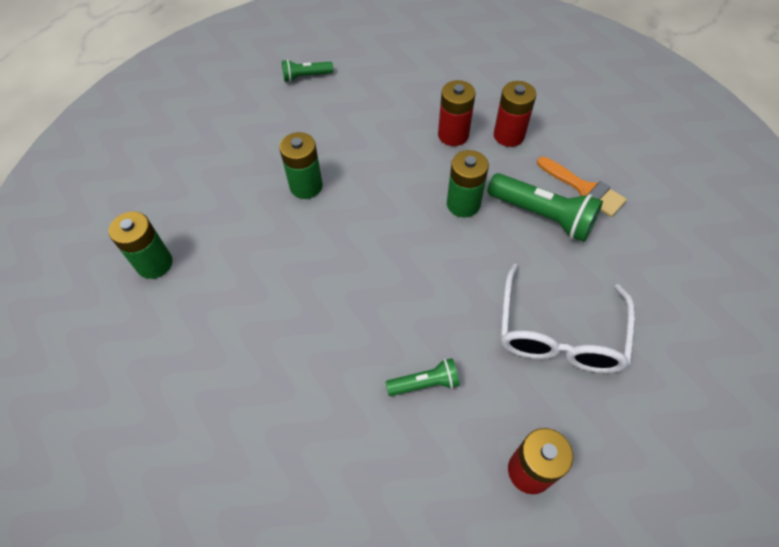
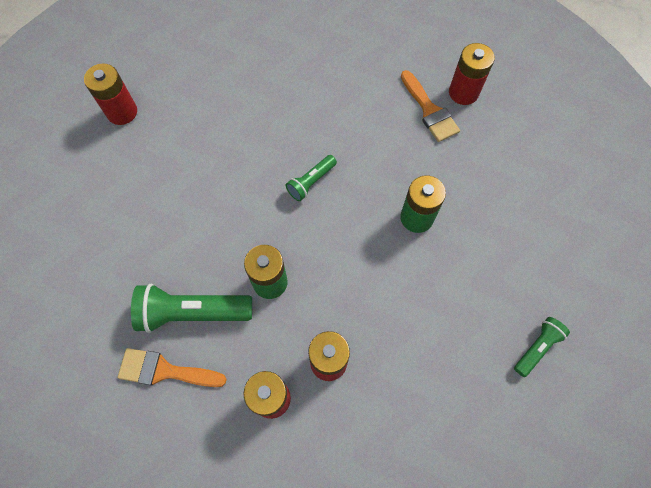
camera: 145 degrees right, 10 degrees up
green battery [109,211,173,279] -> red battery [449,43,495,105]
green flashlight [386,358,460,396] -> green flashlight moved to [286,155,337,201]
white glasses [500,264,635,373] -> none
none -> orange brush [401,70,460,142]

